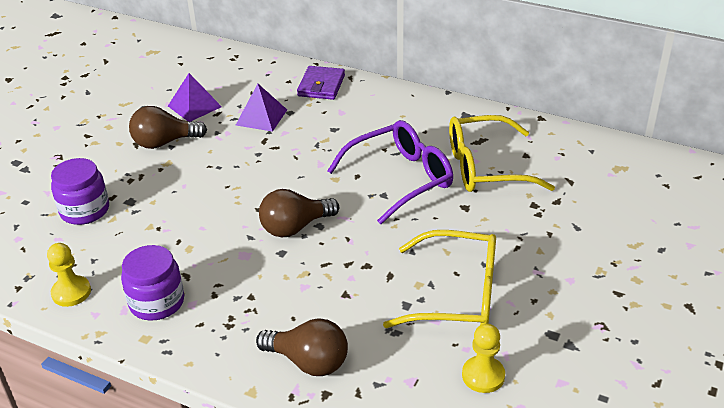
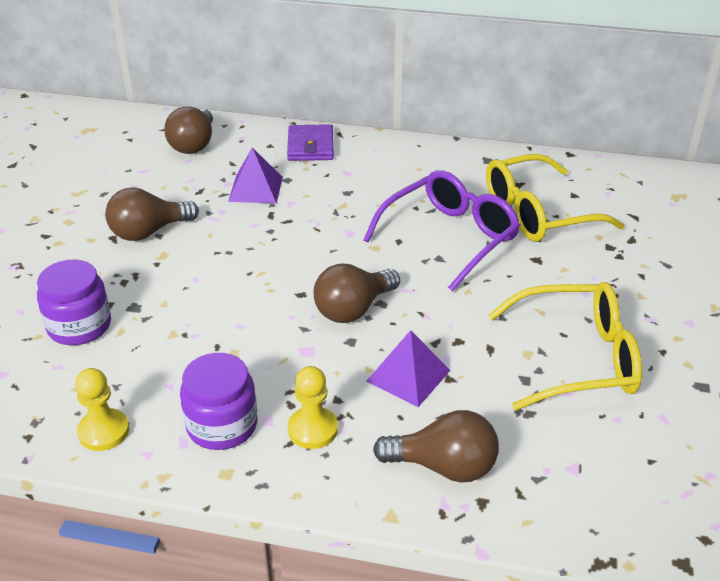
camera: 15 degrees left, 0 degrees up
purple pyramid [168,73,222,122] -> purple pyramid moved to [366,330,450,407]
yellow pawn [462,323,505,393] -> yellow pawn moved to [288,366,338,449]
none -> brown light bulb [164,107,213,154]

